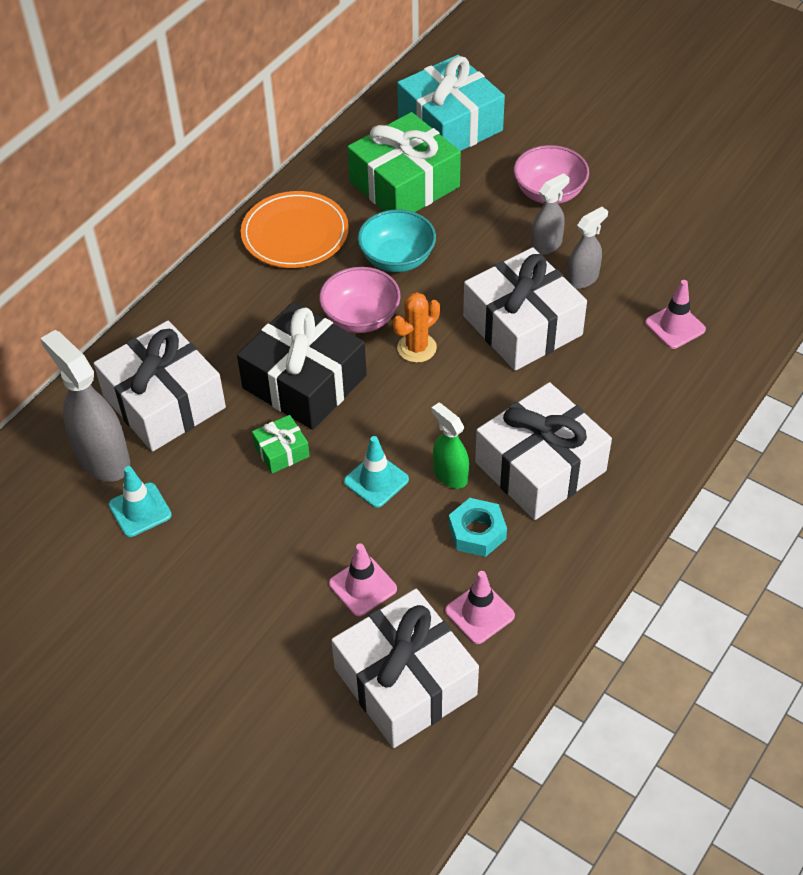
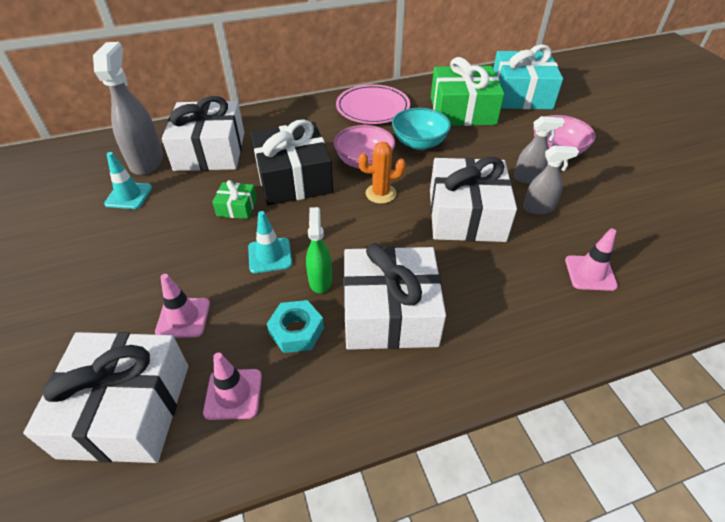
camera: 35 degrees right, 5 degrees down
orange plate [241,191,349,268] -> pink plate [336,84,410,124]

